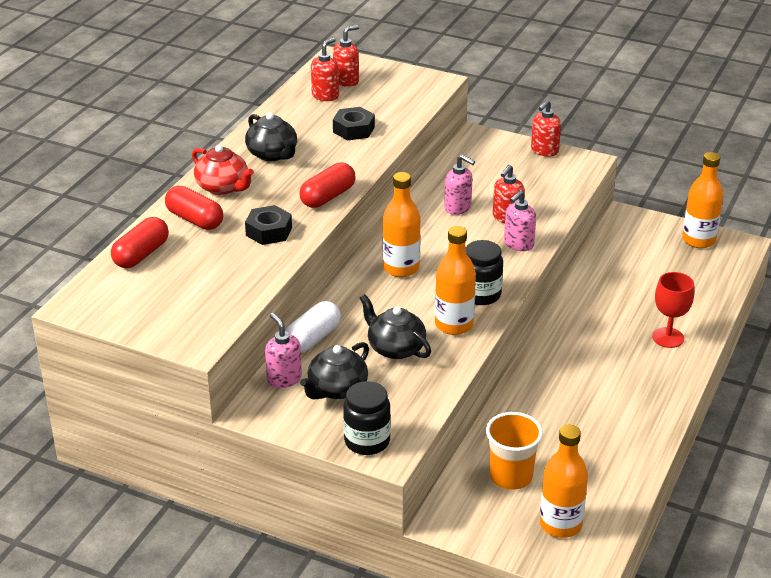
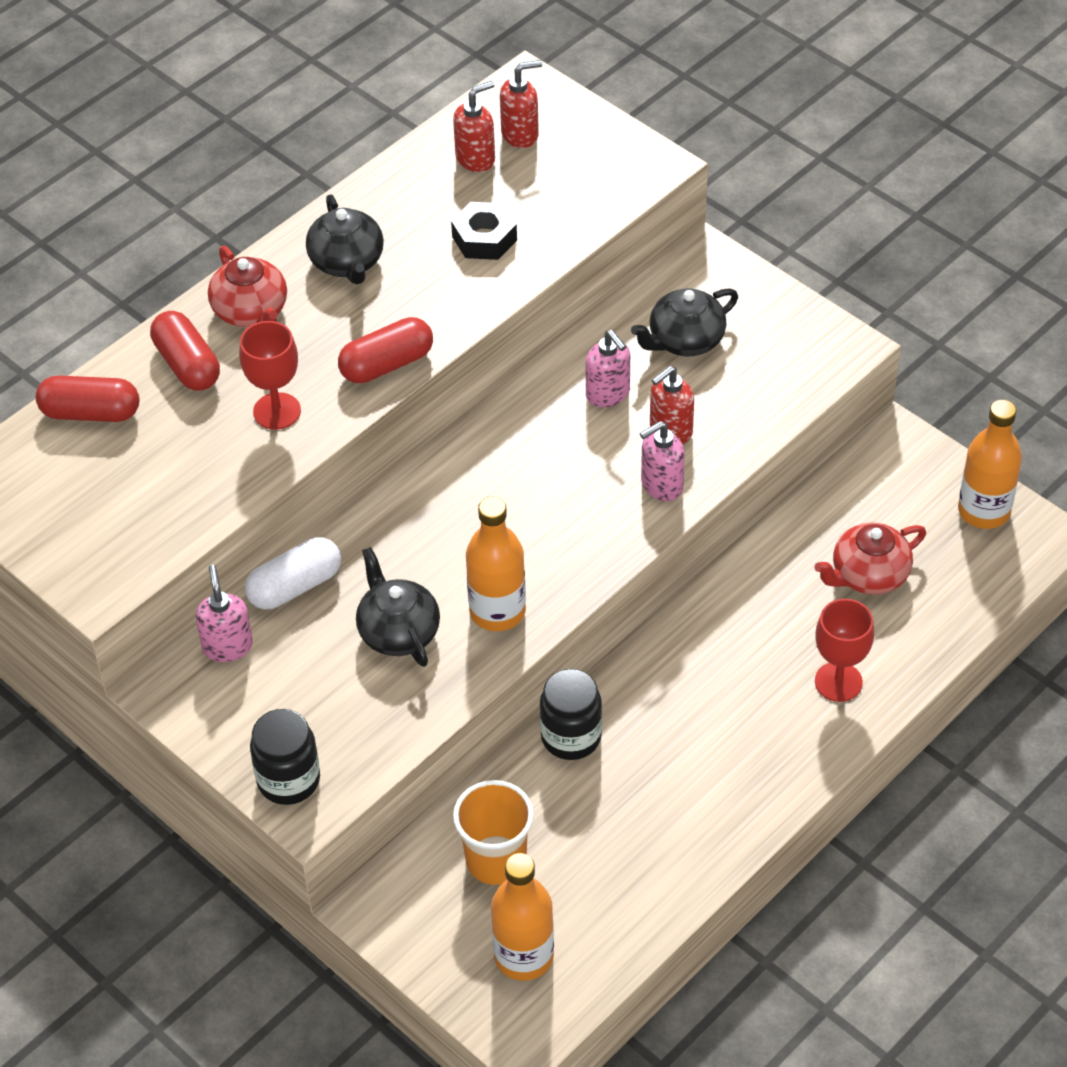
camera: 20 degrees right, 15 degrees up
red capsule [111,217,169,268] -> red capsule turned 45 degrees clockwise [36,376,139,422]
black nut [245,205,292,245] -> red goblet [239,321,301,430]
black teapot [300,342,369,399] -> black teapot moved to [631,288,738,356]
orange bottle [383,172,421,277] -> none
black jar [465,240,503,305] -> black jar moved to [540,669,602,760]
red soap dispenser [531,100,561,157] -> none
none -> red teapot [814,523,926,595]

